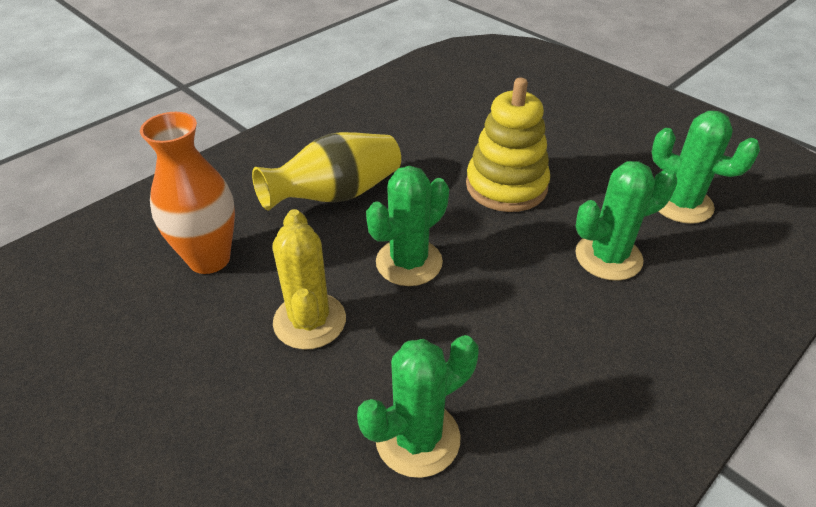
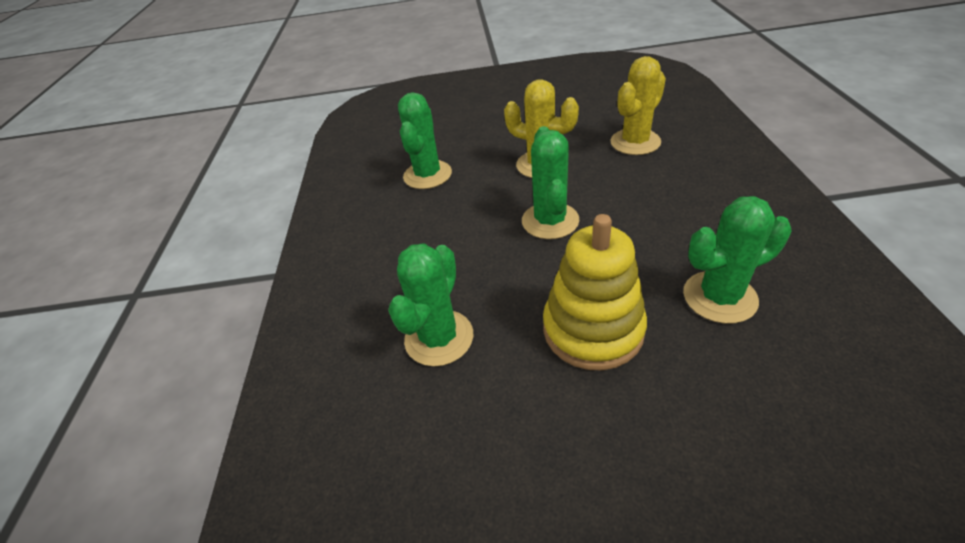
camera: 135 degrees right, 0 degrees up
orange vase [140,112,235,274] -> yellow cactus [610,56,666,155]
yellow vase [252,132,401,211] -> none
green cactus [652,111,760,224] -> green cactus moved to [683,196,792,324]

